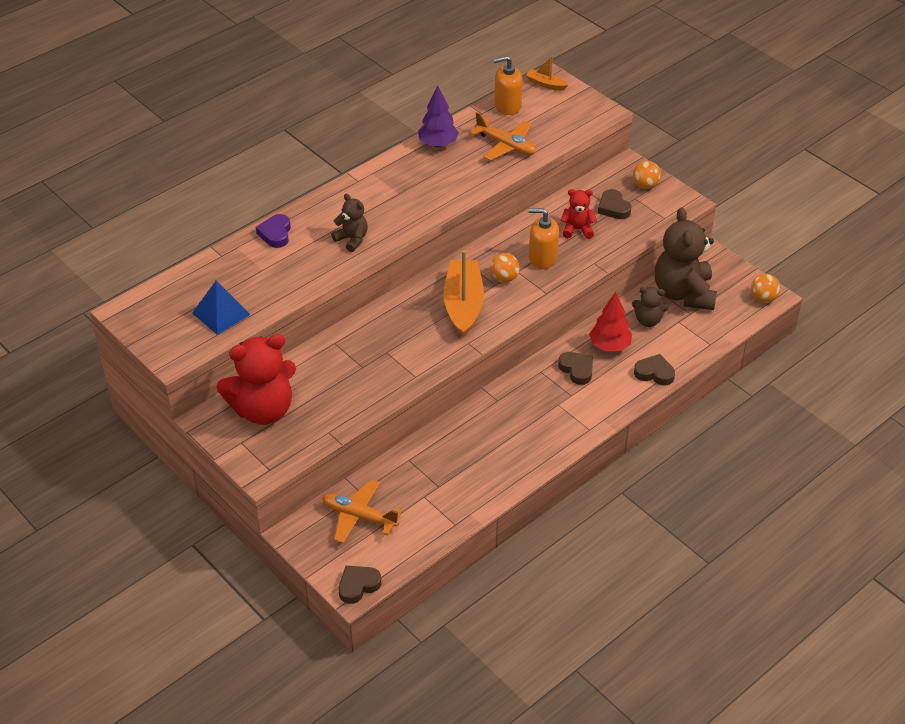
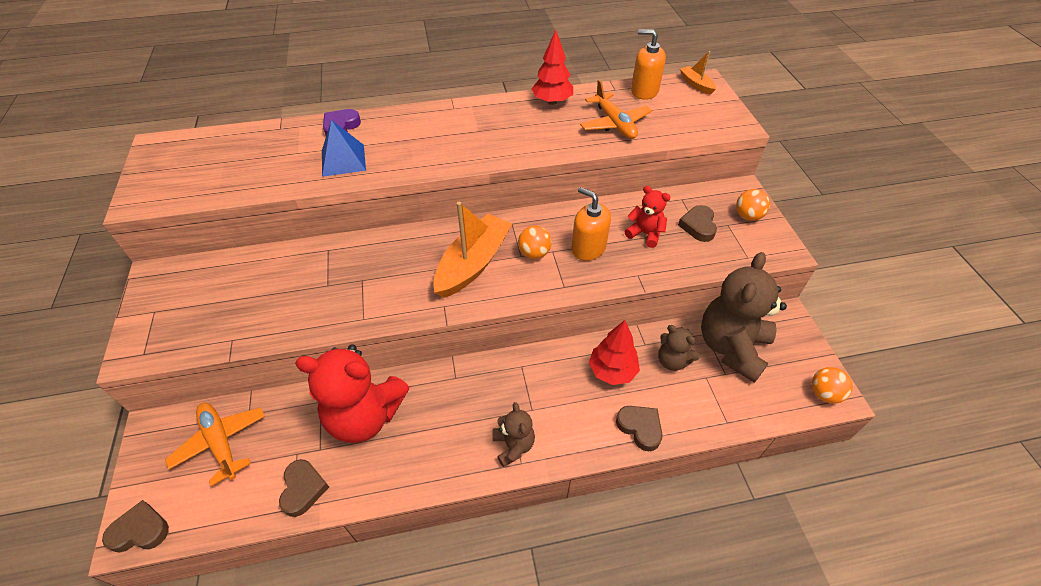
camera: 30 degrees right, 5 degrees up
blue pyramid [192,280,251,335] -> blue pyramid moved to [322,120,366,177]
red teddy bear [217,334,296,425] -> red teddy bear moved to [295,344,410,443]
brown teddy bear [331,194,368,252] -> brown teddy bear moved to [493,402,535,467]
purple tree [418,85,459,147] -> red tree [532,30,573,105]
brown heart [558,352,593,385] -> brown heart moved to [279,459,329,517]

